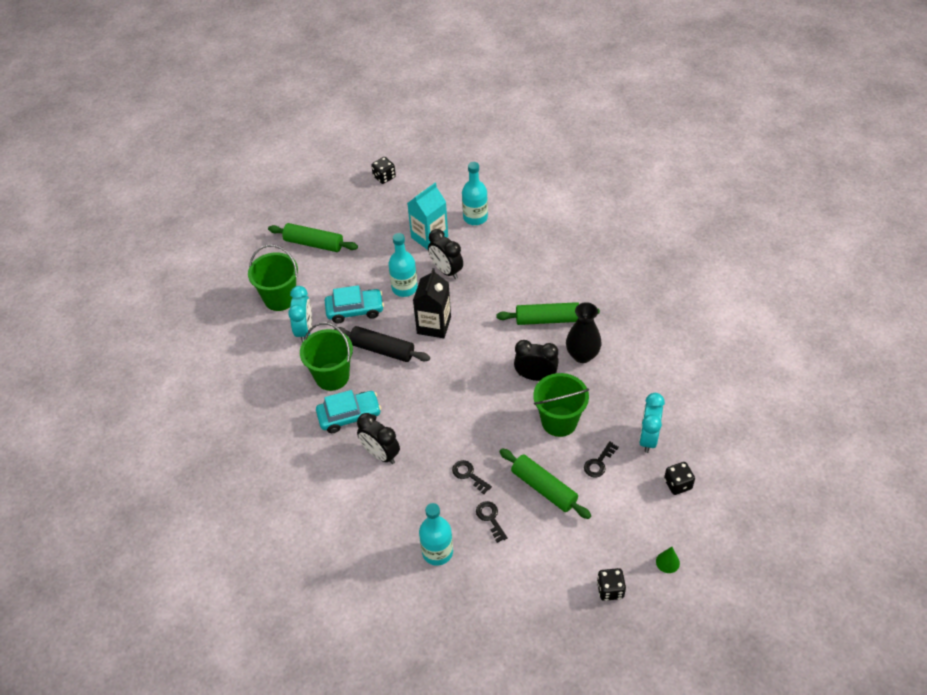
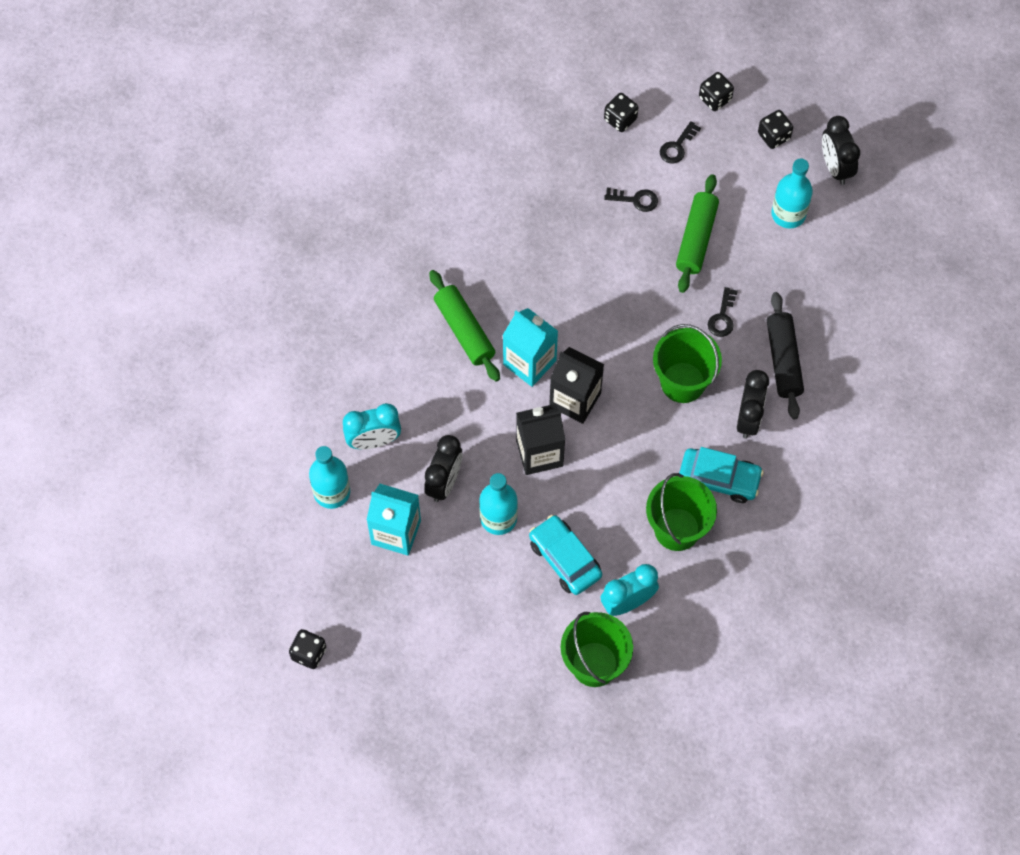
camera: 120 degrees left, 15 degrees up
green rolling pin [268,223,358,252] -> none
turquoise car [316,390,381,433] -> turquoise car turned 150 degrees clockwise [679,447,764,503]
black rolling pin [334,326,430,362] -> black rolling pin moved to [767,292,804,420]
turquoise bottle [419,503,453,566] -> turquoise bottle moved to [771,158,813,229]
black key [476,501,508,543] -> black key moved to [660,121,701,163]
black clock [514,340,559,381] -> black clock moved to [822,116,860,185]
green bucket [533,373,589,437] -> green bucket moved to [653,324,722,403]
black vase [566,302,602,363] -> none
turquoise clock [639,393,665,453] -> turquoise clock moved to [343,403,401,449]
green cone [656,547,680,573] -> black dice [699,72,734,111]
none -> turquoise carton [503,308,558,387]
none -> black carton [549,347,604,424]

